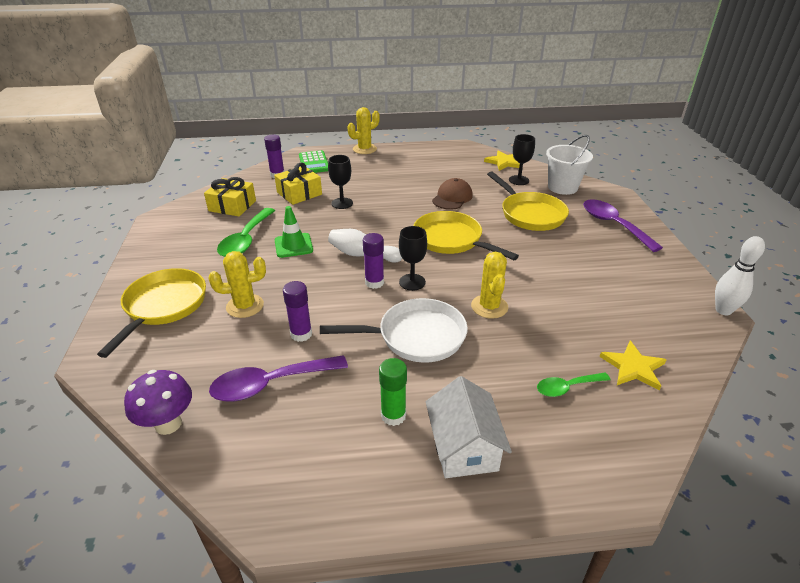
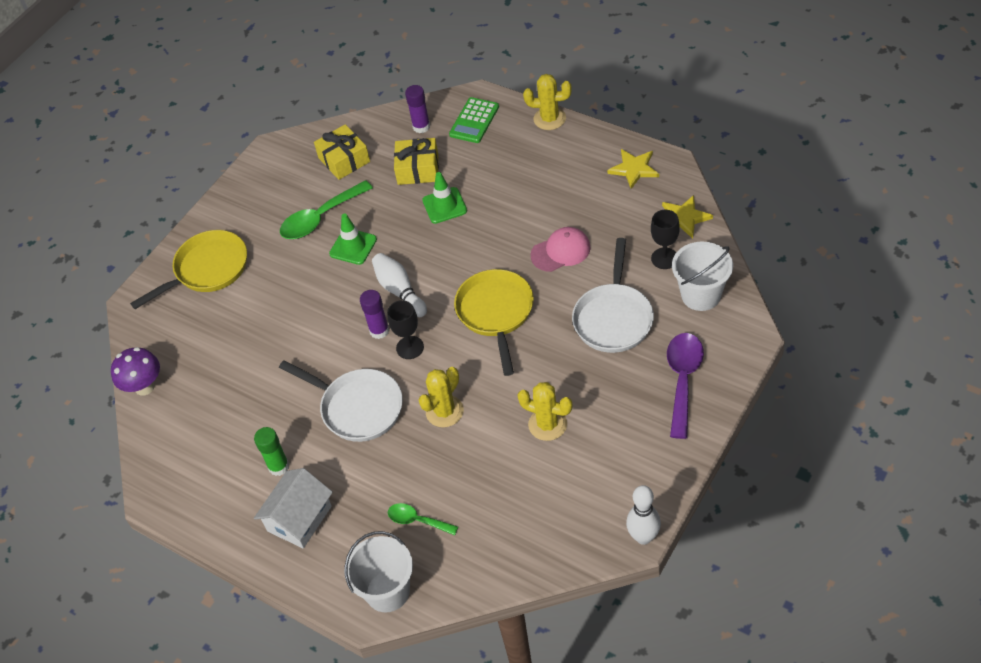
camera: 45 degrees right, 15 degrees up
yellow cactus [209,251,266,318] -> yellow cactus moved to [517,382,573,441]
purple spoon [209,355,348,402] -> none
purple glue stick [283,281,312,342] -> none
black goblet [328,155,353,209] -> green traffic cone [422,172,467,224]
brown cap [432,178,473,210] -> pink cap [531,227,591,272]
yellow pan [487,171,569,231] -> white pan [572,238,654,353]
yellow star [600,341,666,390] -> yellow star moved to [607,149,659,189]
none -> white bucket [344,531,413,612]

